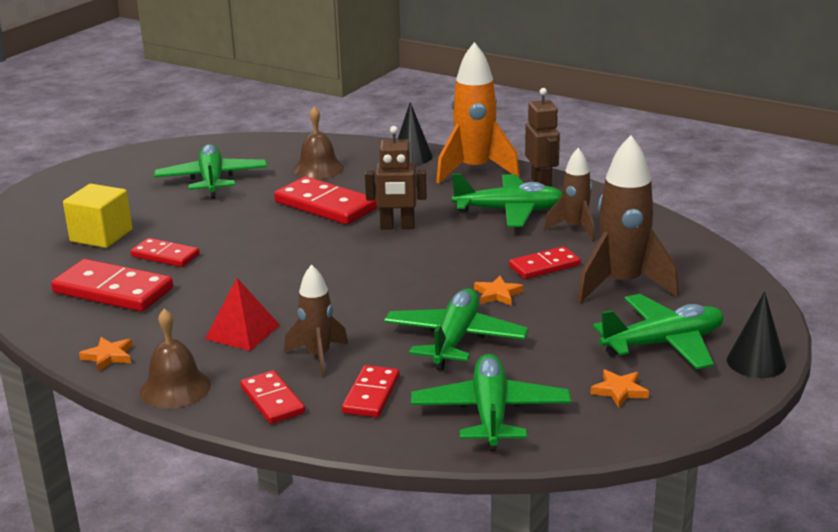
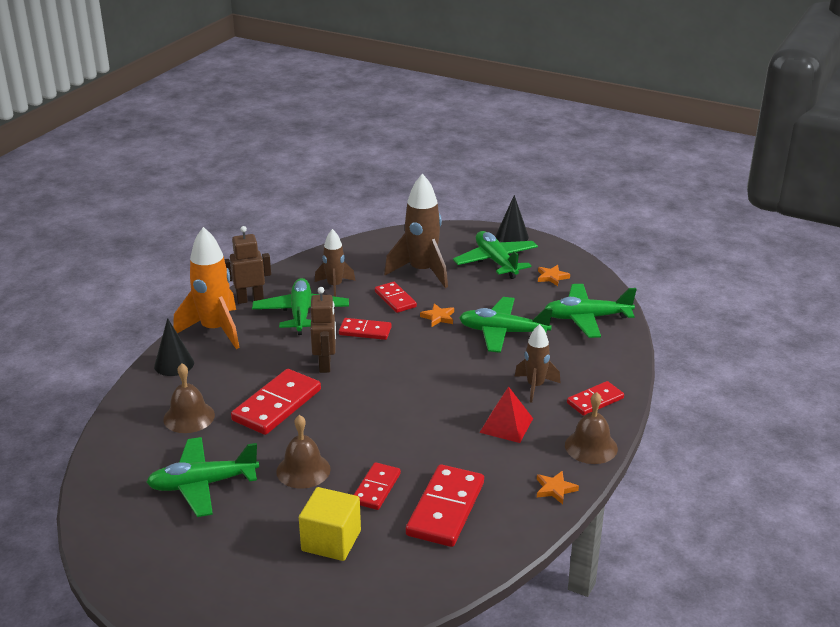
camera: 95 degrees left, 5 degrees up
red domino [342,365,400,418] -> red domino moved to [339,318,392,340]
none -> brown bell [276,415,331,489]

